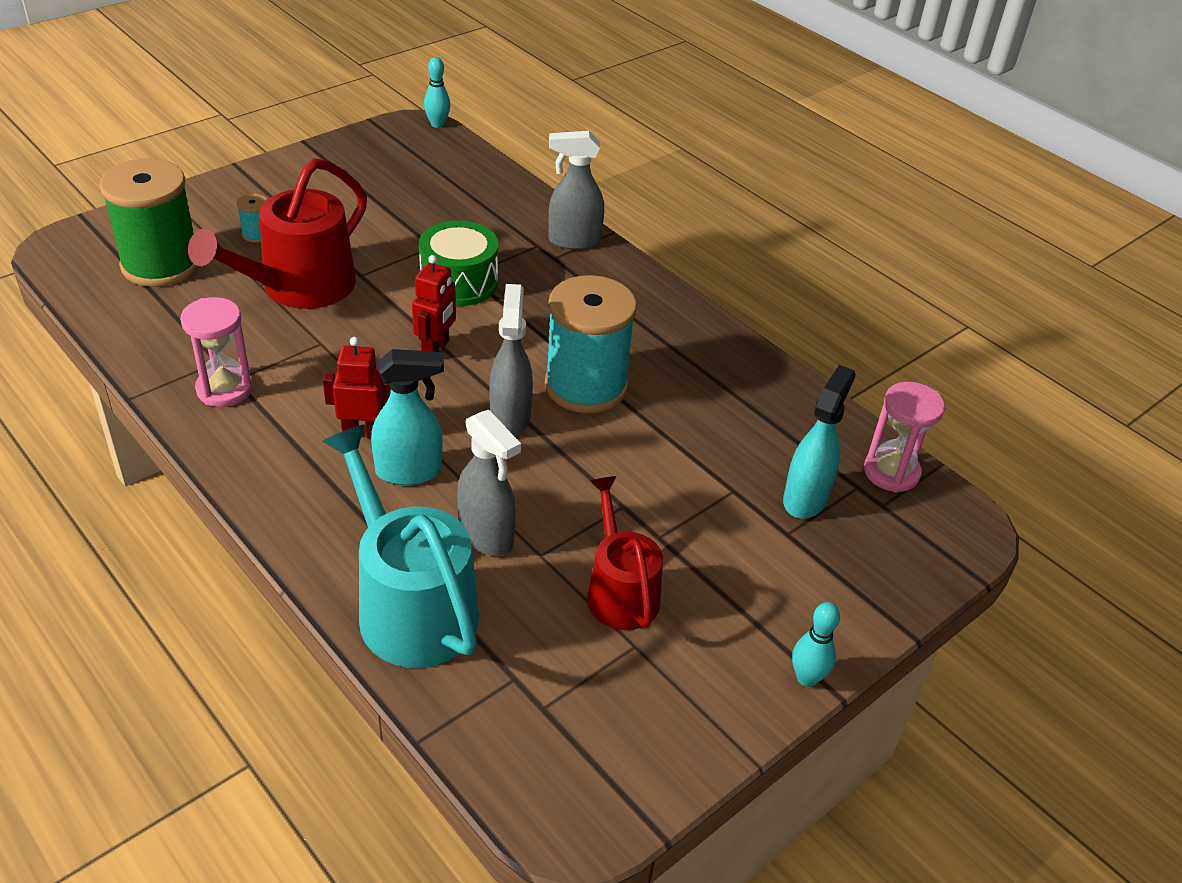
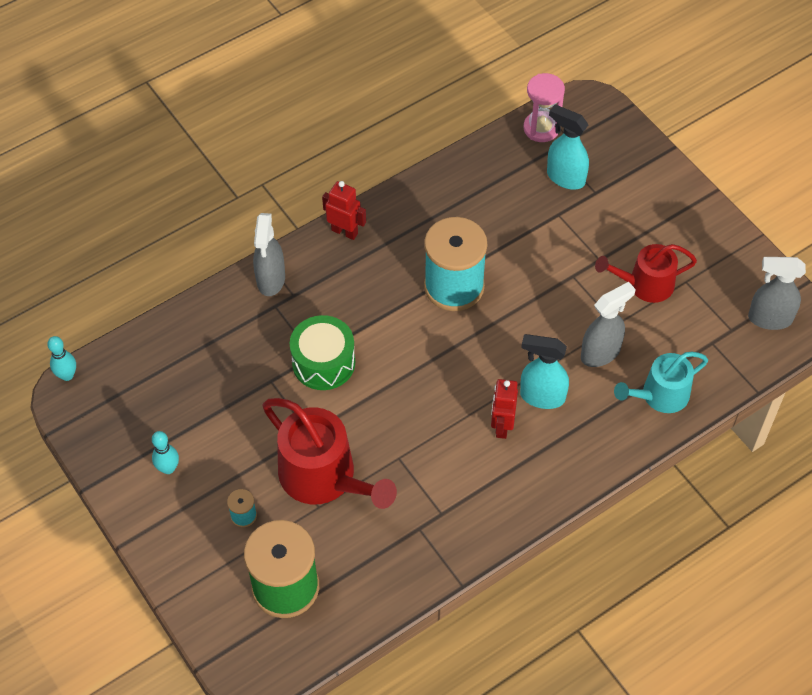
camera: 80 degrees left, 15 degrees up
pink hourglass [180,297,253,407] -> none
turquoise watering can [322,425,479,668] -> turquoise watering can [614,352,708,413], size x0.64
turquoise spray bottle [371,349,444,485] -> turquoise spray bottle turned 75 degrees counterclockwise [520,334,569,409]
red robot [412,255,456,352] -> red robot moved to [322,181,366,240]
grey spray bottle [489,284,533,436] -> grey spray bottle moved to [748,257,806,330]
turquoise bowling pin [792,602,840,687] -> turquoise bowling pin moved to [152,431,179,474]

